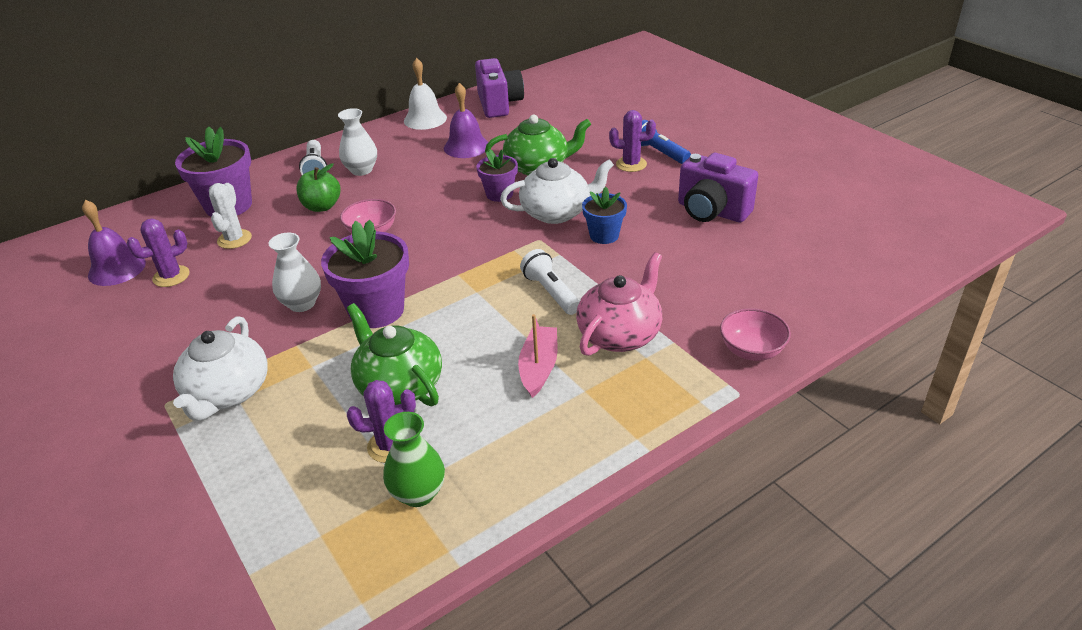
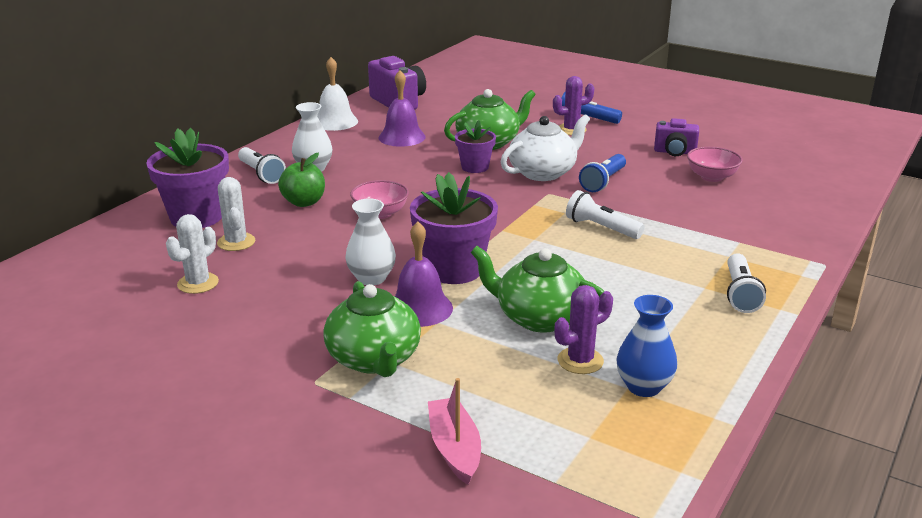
camera: 25 degrees left, 10 degrees down
purple bell [82,200,146,286] -> purple bell moved to [395,222,453,327]
purple cactus [127,219,190,287] -> white cactus [166,214,219,294]
white teapot [173,316,268,421] -> green teapot [323,281,421,377]
green vase [383,412,445,507] -> blue vase [616,295,677,397]
pink boat [518,314,557,398] -> pink boat moved to [428,378,481,485]
pink teapot [576,252,662,356] -> none
blue flower pot [582,187,627,244] -> blue flashlight [579,154,626,192]
purple camera [678,153,758,222] -> purple camera [654,118,699,156], size x0.62
pink bowl [720,308,791,361] -> pink bowl moved to [687,147,743,182]
none -> white flashlight [727,253,766,313]

